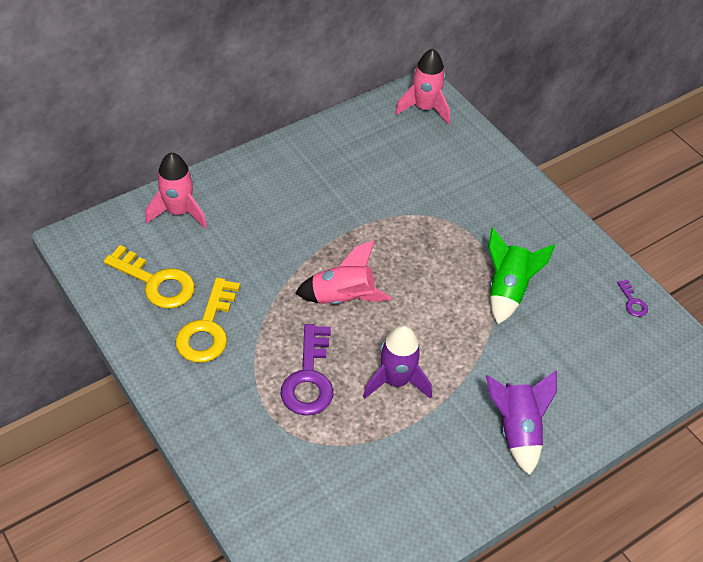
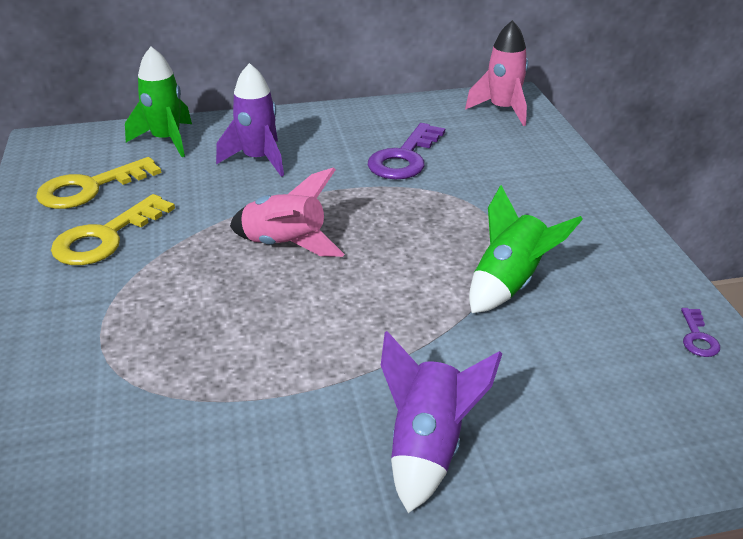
camera: 25 degrees right, 15 degrees down
yellow key [103,245,195,309] -> yellow key turned 90 degrees clockwise [36,157,161,209]
pink rocket [145,152,207,228] -> green rocket [125,47,192,157]
purple key [281,324,333,416] -> purple key moved to [368,123,445,180]
purple rocket [363,325,432,399] -> purple rocket moved to [216,63,284,177]

